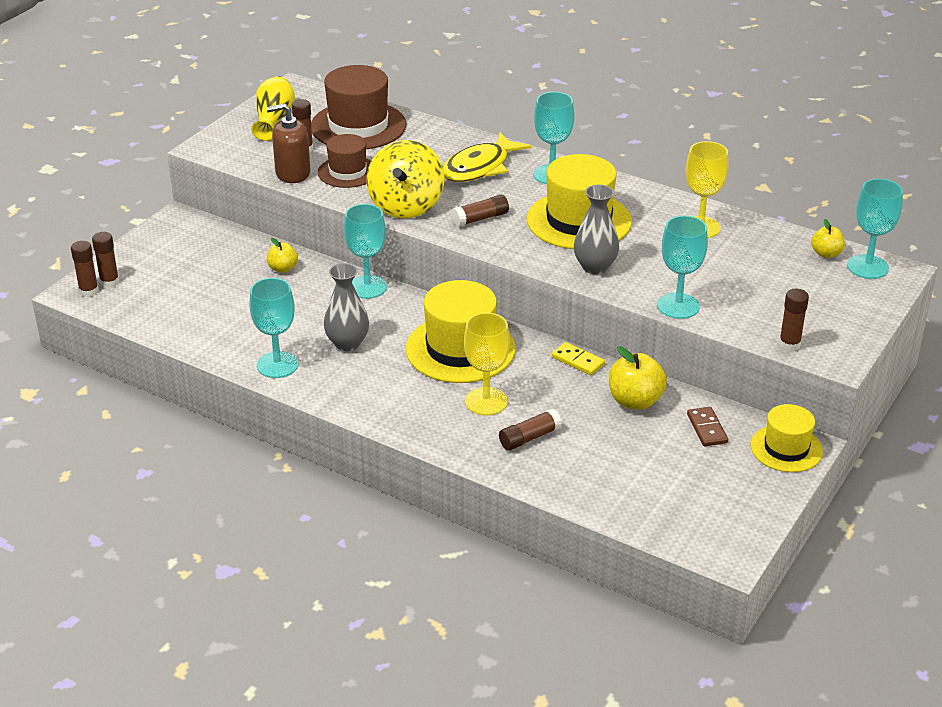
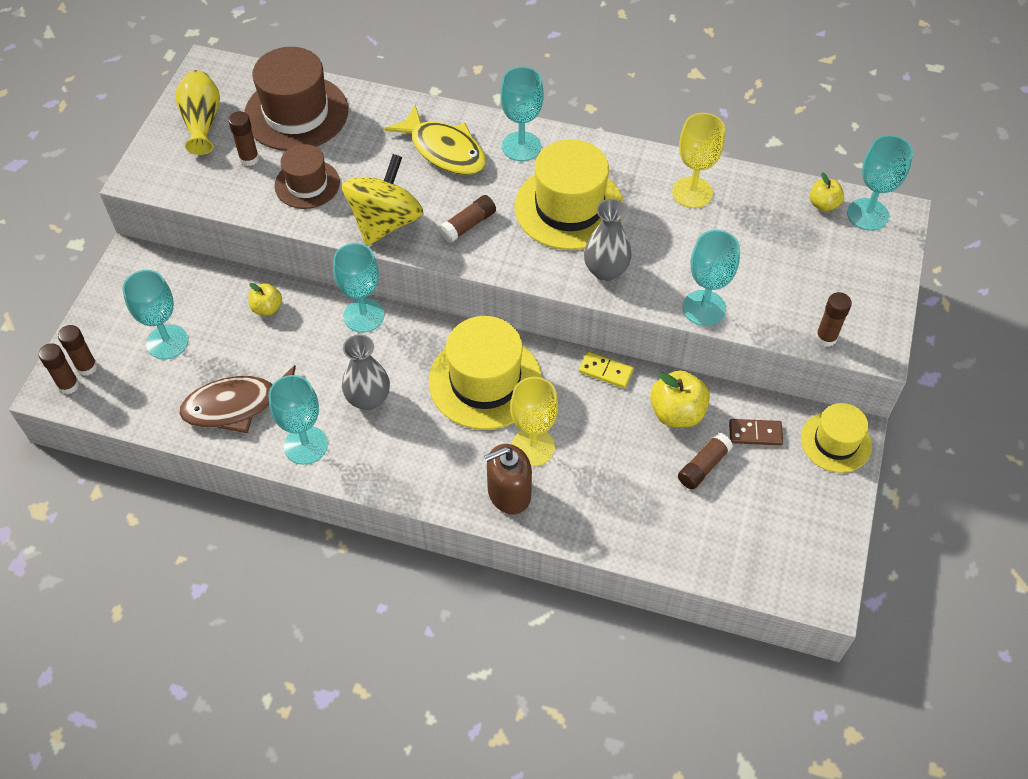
camera: 15 degrees left, 20 degrees up
brown soap dispenser [267,103,310,183] -> brown soap dispenser moved to [484,444,532,514]
yellow spinning top [367,140,444,219] -> yellow spinning top turned 150 degrees counterclockwise [342,154,423,246]
yellow fish [443,132,532,182] -> yellow fish turned 75 degrees counterclockwise [384,105,486,175]
brown glue stick [499,409,562,451] -> brown glue stick moved to [678,432,733,489]
brown domino [687,407,728,446] -> brown domino turned 60 degrees counterclockwise [729,419,783,445]
none -> turquoise goblet [122,270,188,359]
none -> brown fish [179,365,296,433]

